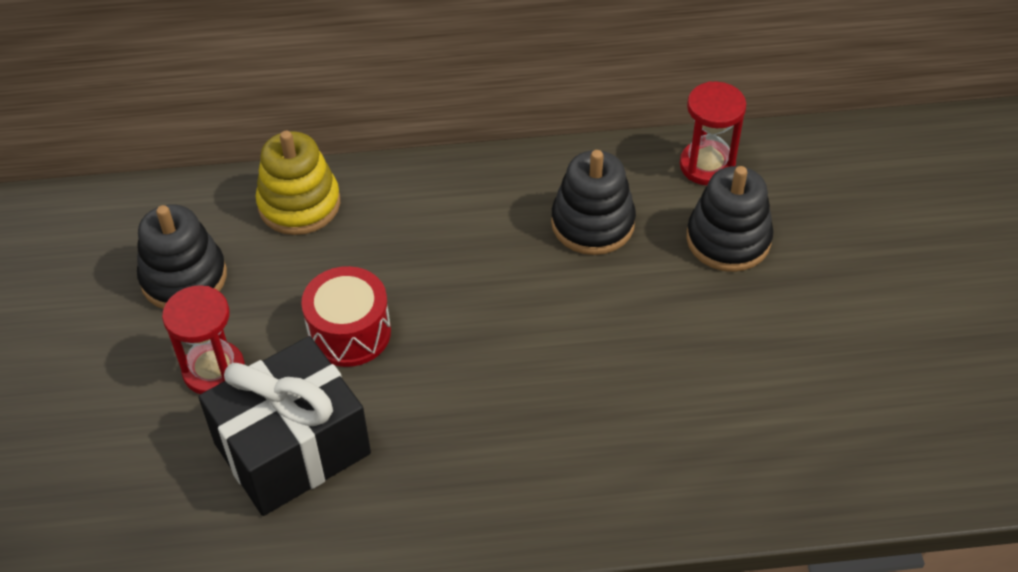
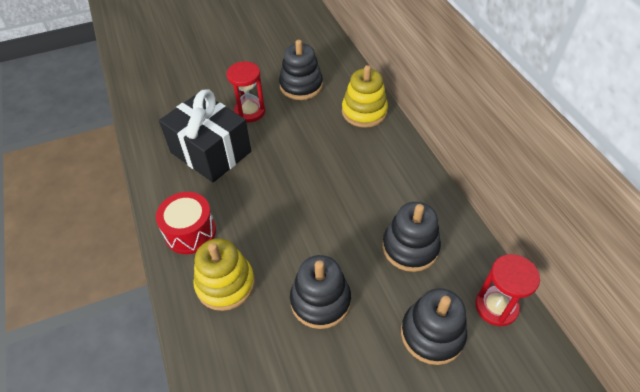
camera: 75 degrees right, 0 degrees up
red drum [301,266,391,367] -> red drum moved to [156,192,216,254]
none -> yellow stacking toy [193,238,255,311]
none -> black stacking toy [290,255,351,329]

